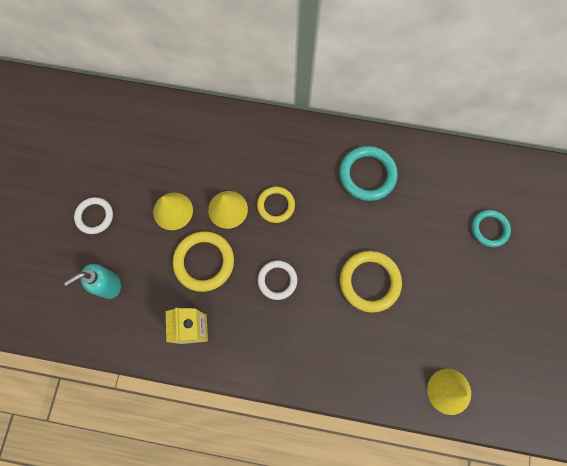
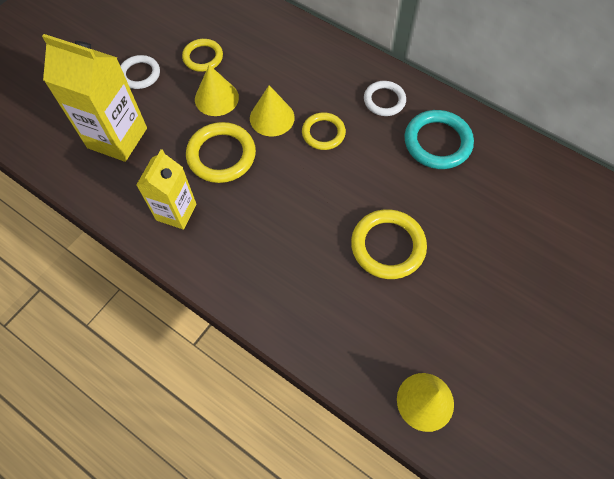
camera: 25 degrees right, 10 degrees down
turquoise soap dispenser [64,264,121,299] -> yellow carton [42,34,147,162]
white ring [258,260,297,300] -> white ring moved to [364,81,406,116]
turquoise ring [471,210,511,247] -> none
none -> yellow ring [182,39,223,72]

